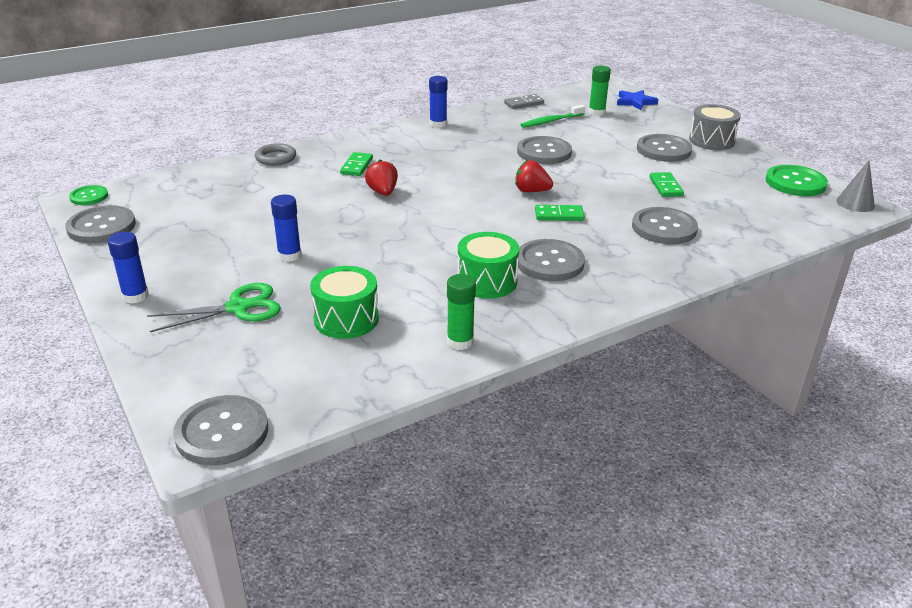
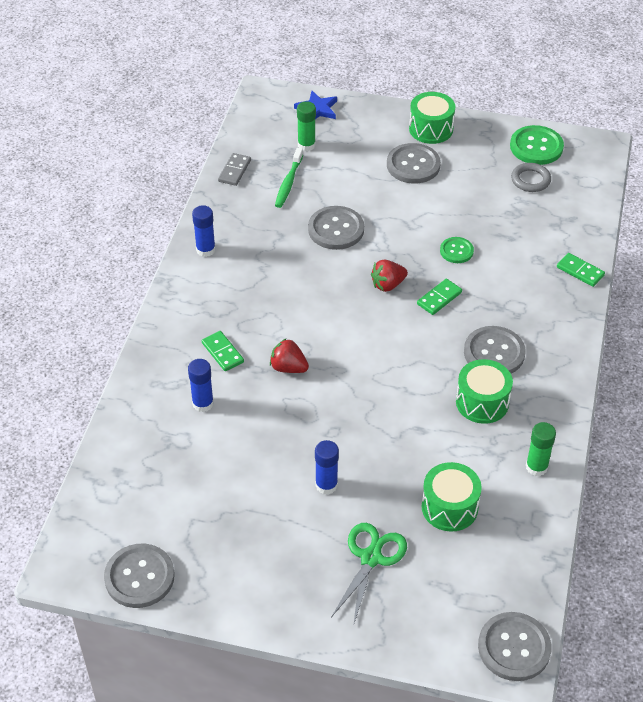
camera: 45 degrees left, 15 degrees up
green button [69,185,108,205] -> green button moved to [440,237,474,263]
blue glue stick [108,232,149,304] -> blue glue stick moved to [188,359,214,412]
grey ring [255,143,296,166] -> grey ring moved to [511,163,551,192]
grey button [632,207,698,244] -> none
green domino [649,172,684,197] -> green domino moved to [557,253,605,287]
grey drum [689,104,741,150] -> green drum [409,92,455,144]
grey cone [836,160,875,212] -> none

